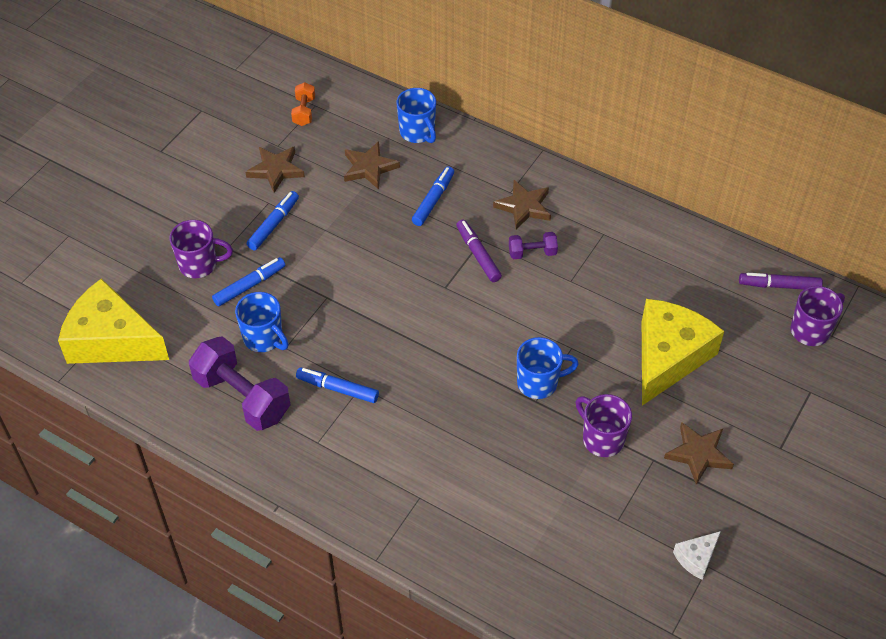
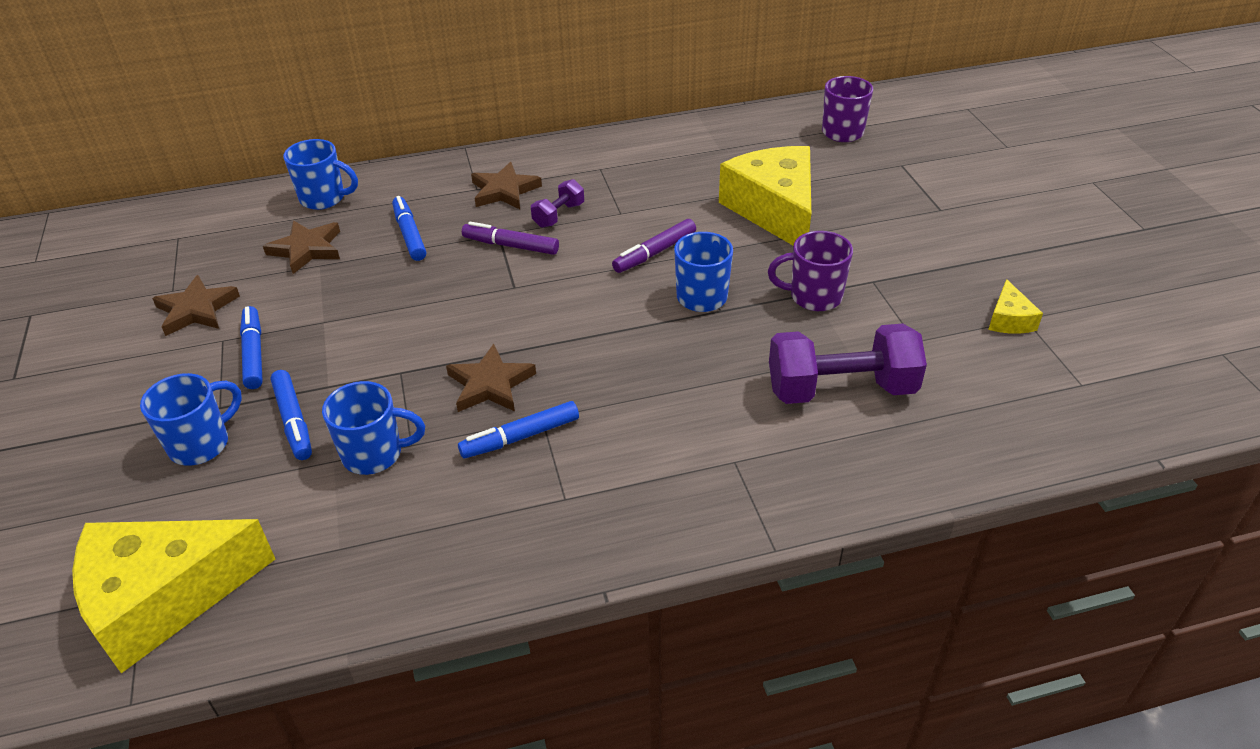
camera: 45 degrees left, 10 degrees down
purple mug [170,220,233,278] -> blue mug [140,373,242,466]
purple dumbbell [189,336,291,431] -> purple dumbbell moved to [769,324,927,404]
blue marker [212,257,285,307] -> blue marker turned 150 degrees clockwise [271,370,312,460]
orange dumbbell [291,82,315,126] -> none
brown star [664,422,734,485] -> brown star moved to [446,344,536,412]
white cheese [673,531,721,580] -> yellow cheese [988,279,1043,334]
purple marker [739,273,823,290] -> purple marker moved to [612,219,696,273]

